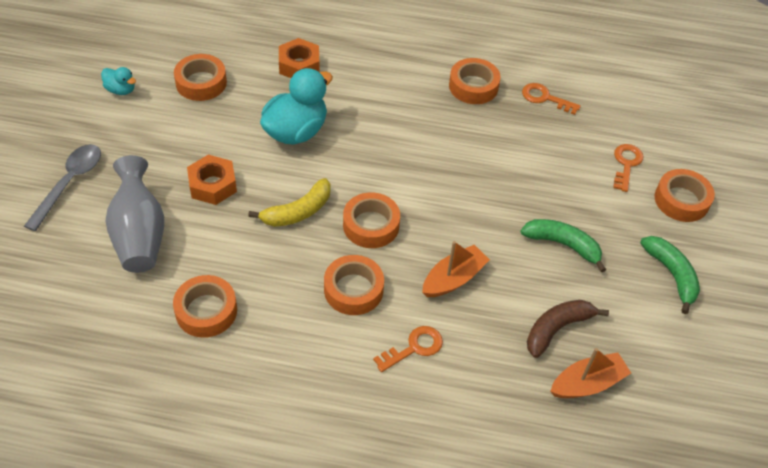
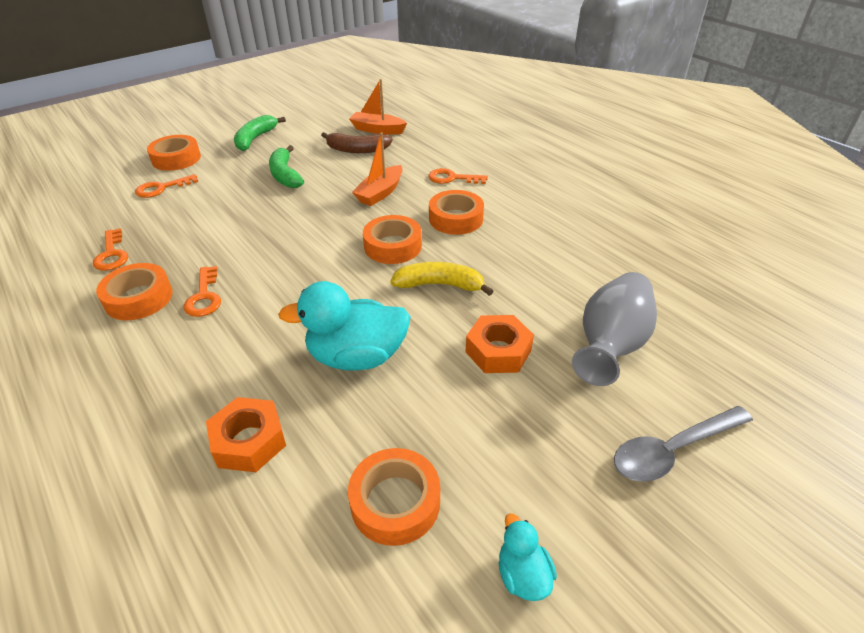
camera: 135 degrees left, 10 degrees down
orange tape [173,275,237,338] -> none
orange boat [422,241,490,297] -> orange boat turned 60 degrees counterclockwise [352,132,403,206]
none -> orange key [184,266,221,317]

